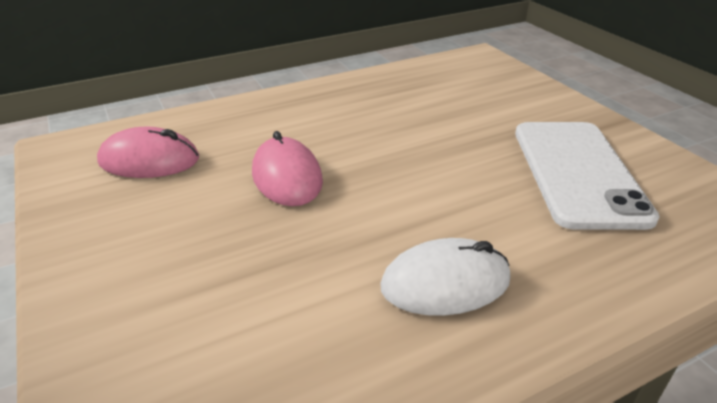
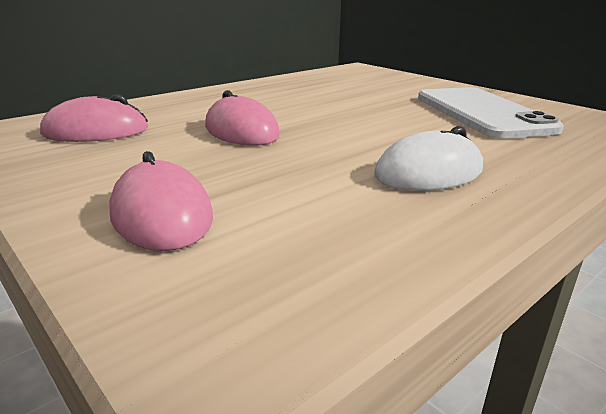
camera: 15 degrees left, 10 degrees down
none -> pink mouse [109,151,213,251]

